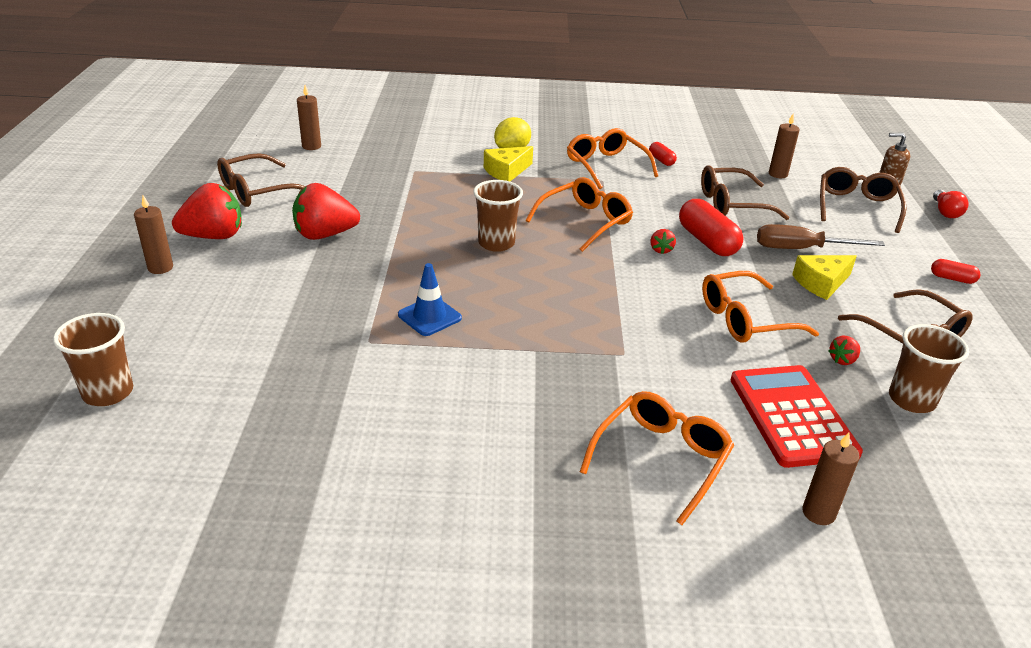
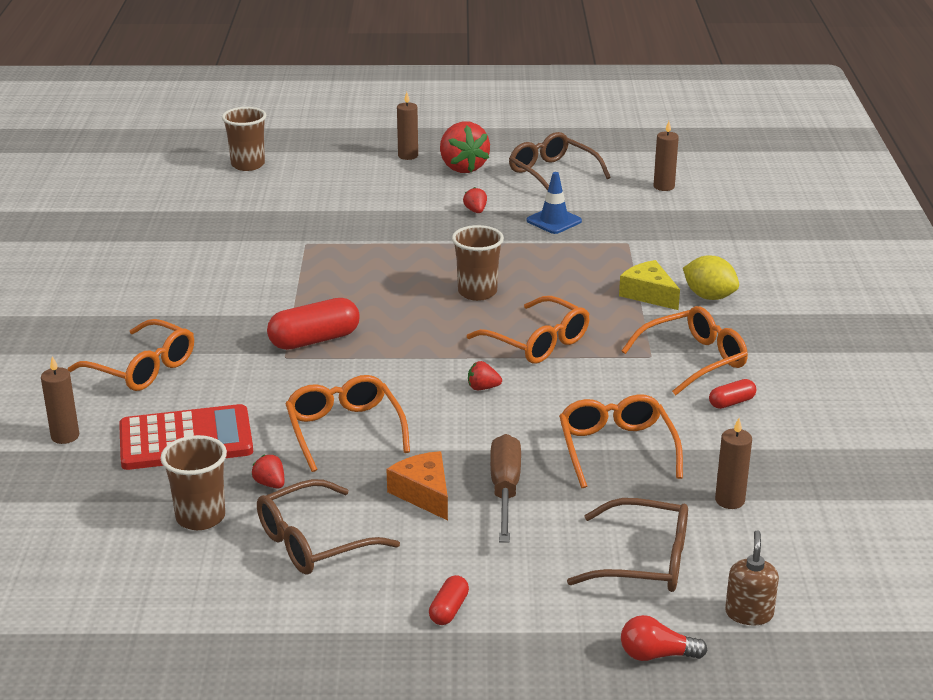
camera: 90 degrees right, 5 degrees down
red strawberry [292,183,360,240] -> red strawberry [463,187,487,213], size x0.45
blue traffic cone [398,263,462,336] -> blue traffic cone moved to [527,172,582,234]
red capsule [679,199,744,256] -> red capsule moved to [267,298,360,350]
brown glasses [701,165,790,220] -> orange glasses [559,394,683,488]
yellow cheese [792,255,857,300] -> orange cheese [387,451,448,521]

